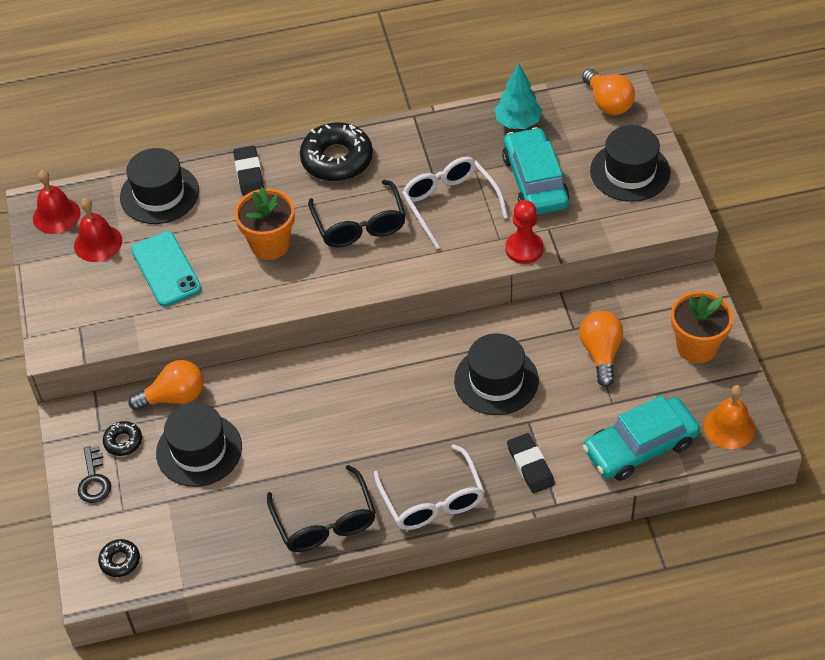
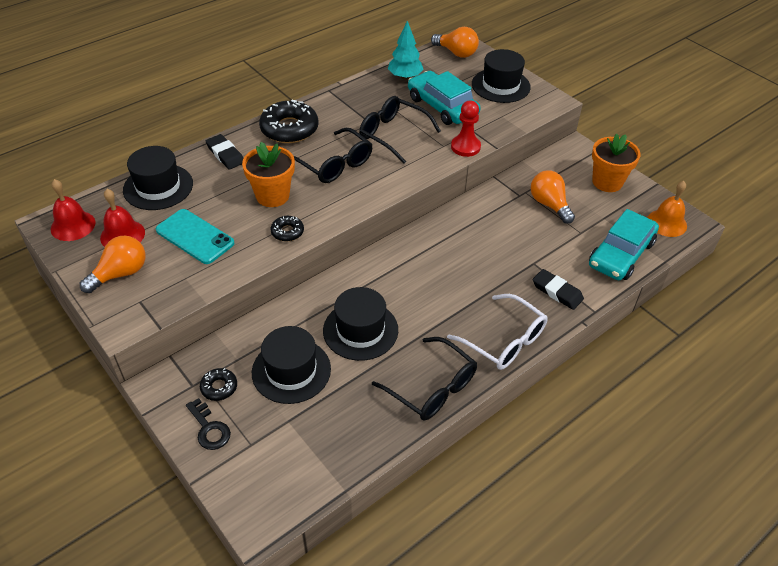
camera: 30 degrees left, 5 degrees down
black donut [98,539,140,577] -> black donut moved to [270,216,304,241]
orange light bulb [128,360,204,411] -> orange light bulb moved to [80,236,145,293]
white glasses [402,157,508,249] -> black glasses [359,96,441,164]
black hat [454,334,539,415] -> black hat moved to [323,287,398,361]

